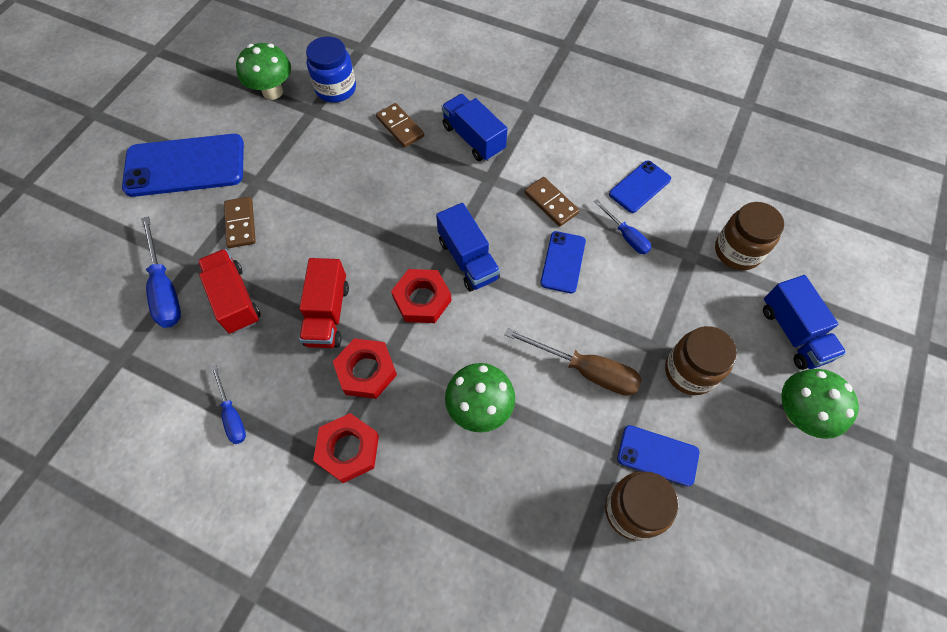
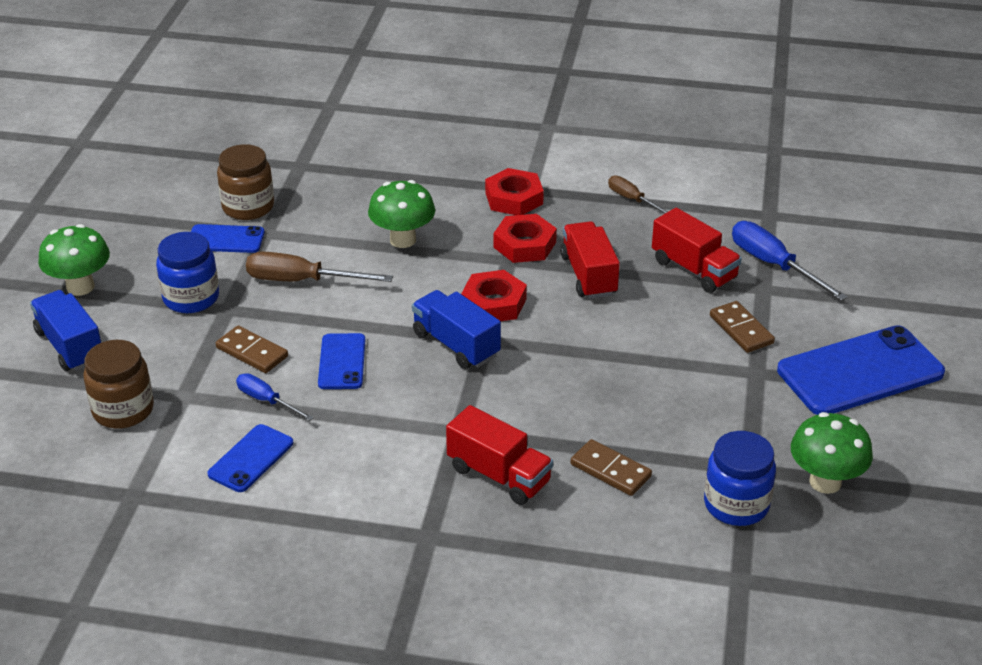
camera: 165 degrees right, 25 degrees down
blue screwdriver [211,365,246,444] -> brown screwdriver [608,175,667,214]
blue truck [442,94,507,161] -> red truck [446,405,553,505]
brown domino [524,177,579,227] -> brown domino moved to [216,325,288,373]
brown jar [665,326,737,395] -> blue jar [156,232,219,313]

